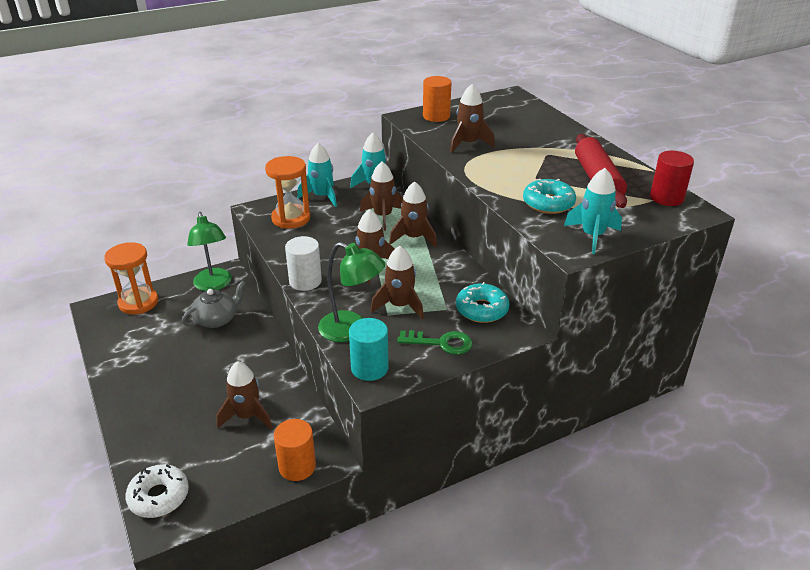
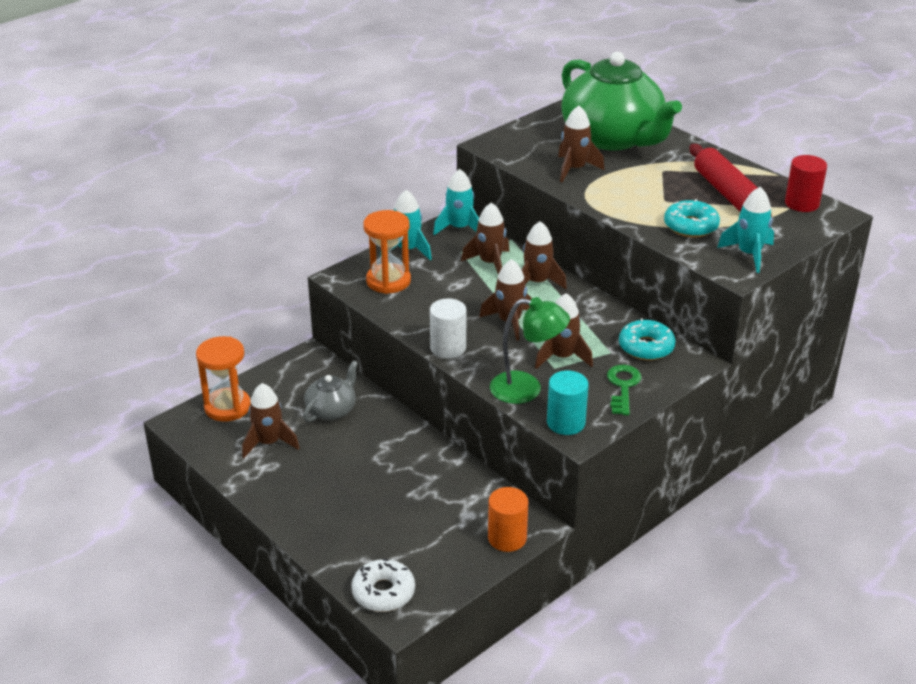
camera: 15 degrees left, 0 degrees up
green lamp [187,212,232,291] -> none
brown rocket [217,361,272,429] -> brown rocket moved to [242,383,299,458]
green key [397,330,473,355] -> green key turned 75 degrees counterclockwise [607,365,641,415]
orange cylinder [423,76,451,122] -> none
none -> green teapot [561,52,682,150]

